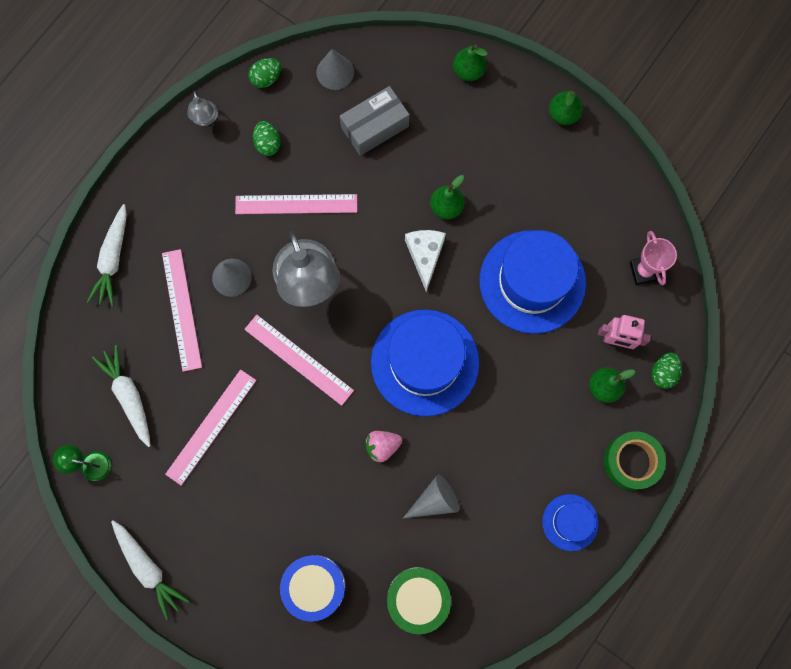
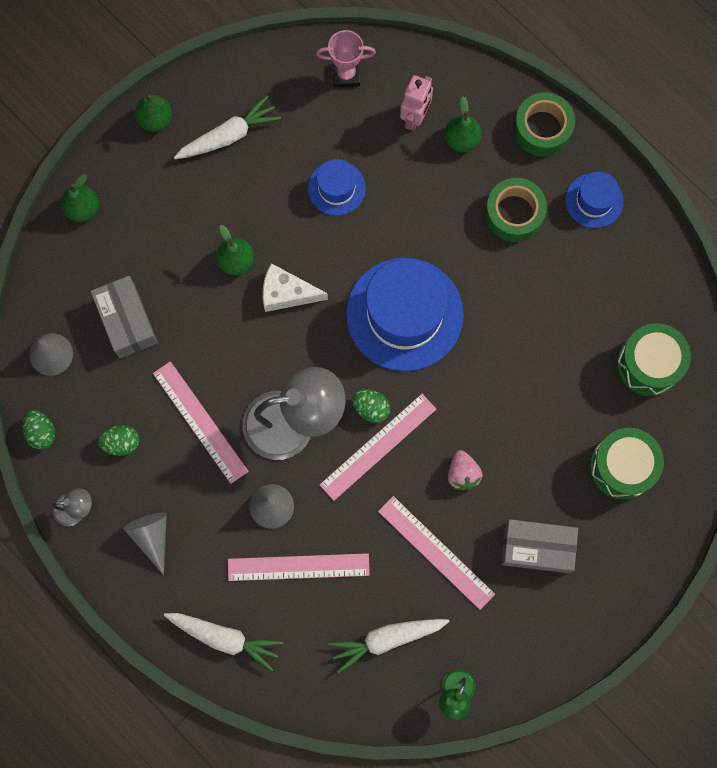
camera: 80 degrees left, 0 degrees up
white carrot [111,520,189,620] -> white carrot moved to [174,95,281,159]
pink ruler [235,194,357,214] -> pink ruler turned 45 degrees counterclockwise [153,361,249,484]
blue drum [280,555,346,622] -> green drum [590,428,664,500]
pink strawberry [365,431,402,462] -> pink strawberry moved to [448,450,483,490]
grey cone [403,475,459,518] -> grey cone moved to [123,512,167,575]
blue hat [479,230,586,334] -> blue hat [308,159,366,216], size x0.50
green egg [652,352,682,389] -> green egg moved to [352,389,390,423]
none -> green tape [485,178,547,242]
none -> grey box [501,519,578,573]

